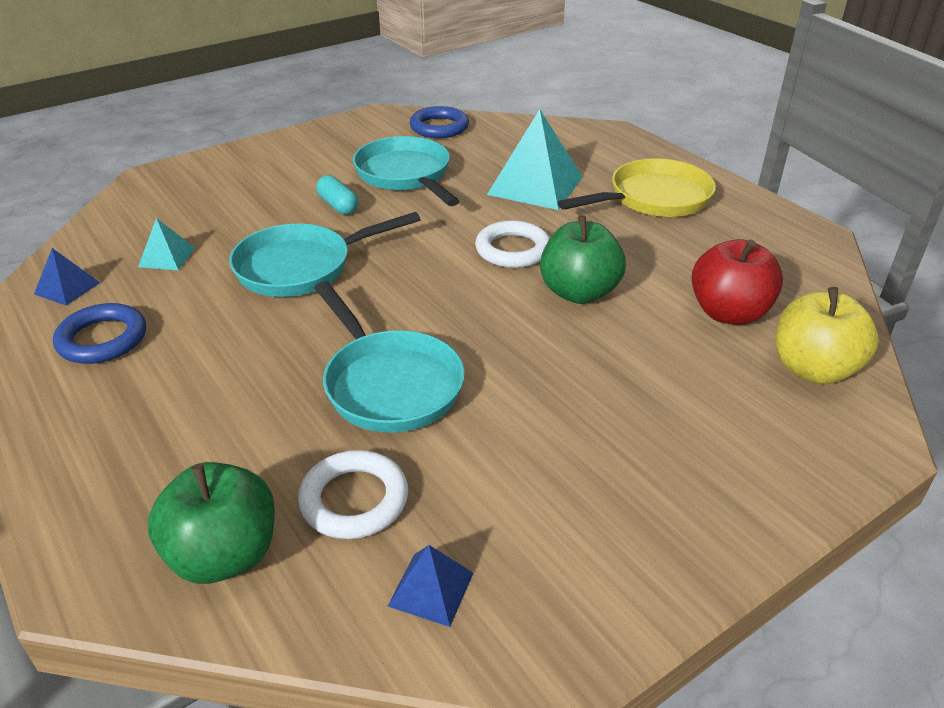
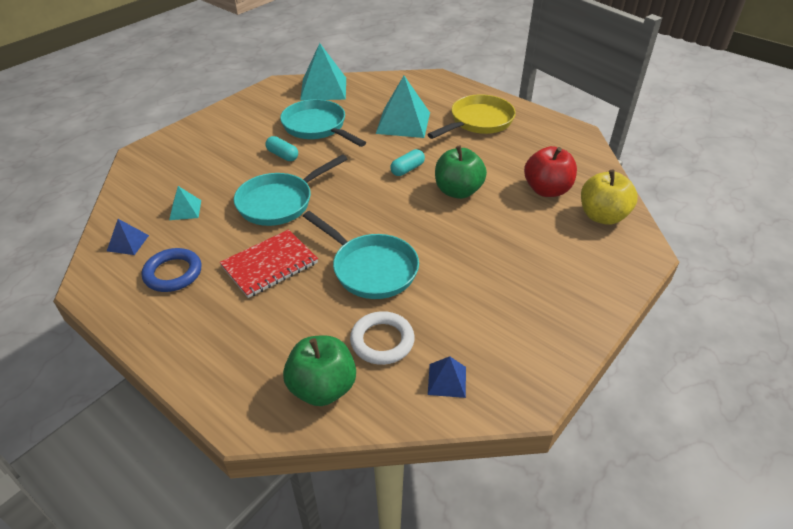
camera: 15 degrees left, 5 degrees up
blue ring [410,106,469,138] -> turquoise pyramid [300,43,346,101]
white ring [475,220,550,268] -> turquoise capsule [390,149,425,176]
none -> red notebook [220,229,318,298]

